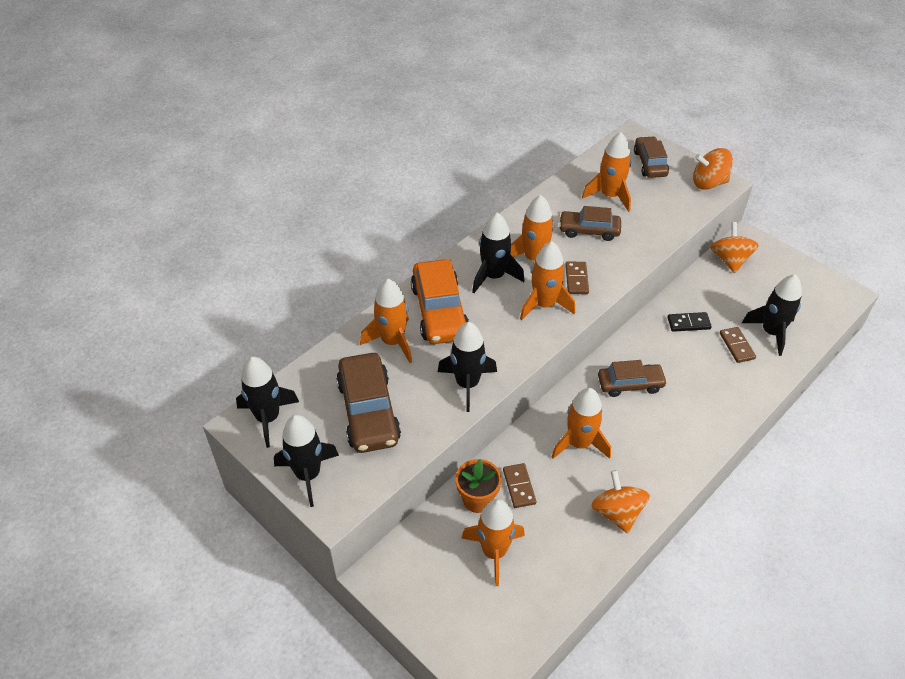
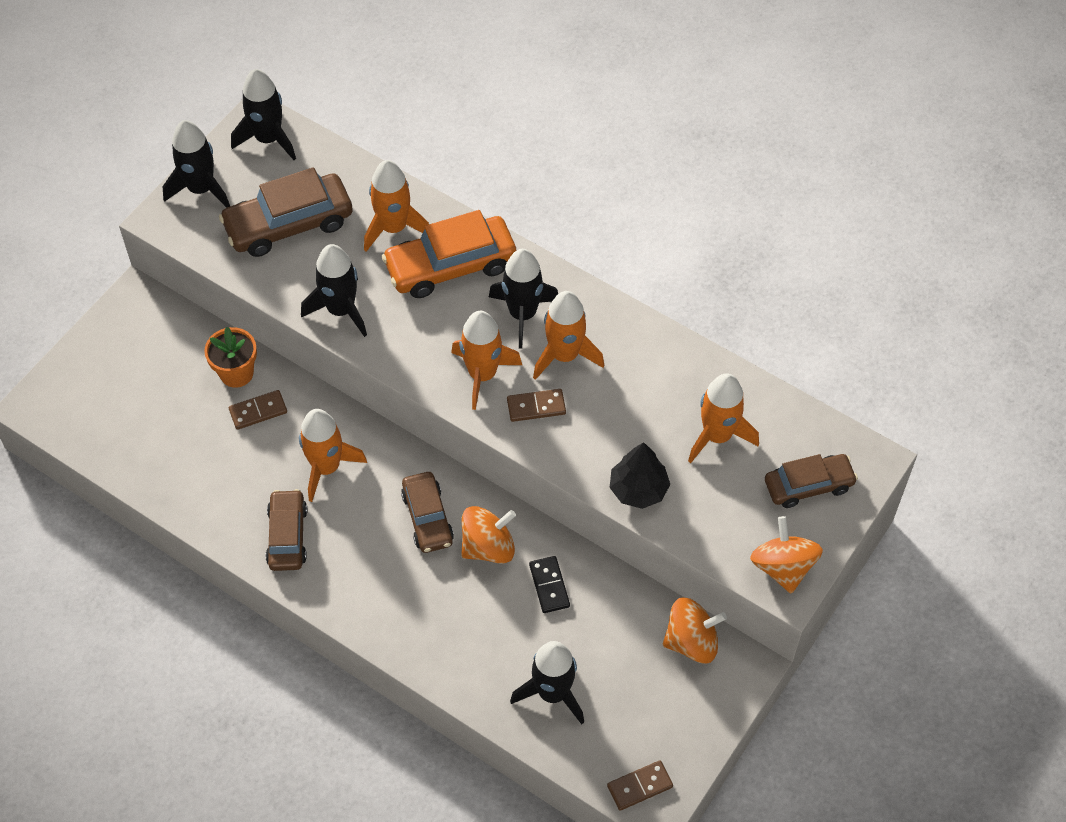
camera: 80 degrees right, 10 degrees up
orange rocket [462,499,525,586] -> none
brown car [559,206,621,241] -> brown car moved to [266,489,307,571]
orange spinning top [592,470,650,533] -> orange spinning top moved to [461,506,516,564]
brown domino [720,327,756,363] -> brown domino moved to [607,760,673,811]
none -> black tree [610,442,670,509]

